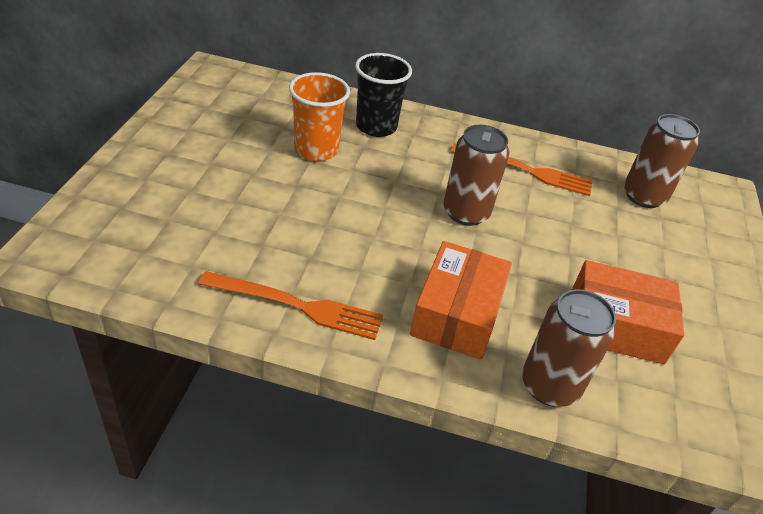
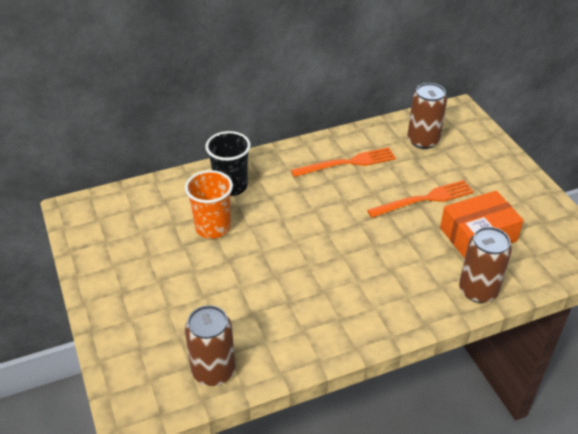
camera: 30 degrees left, 0 degrees up
orange fork [199,271,383,340] -> orange fork moved to [367,180,474,218]
orange box [410,241,512,360] -> none
brown can [443,125,509,226] -> brown can moved to [185,305,235,386]

